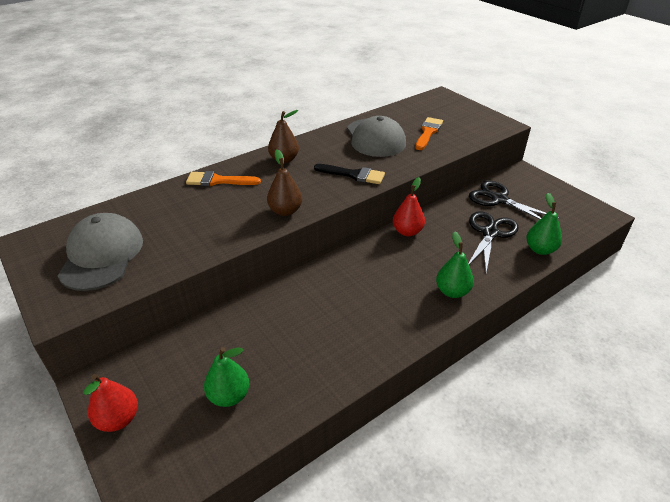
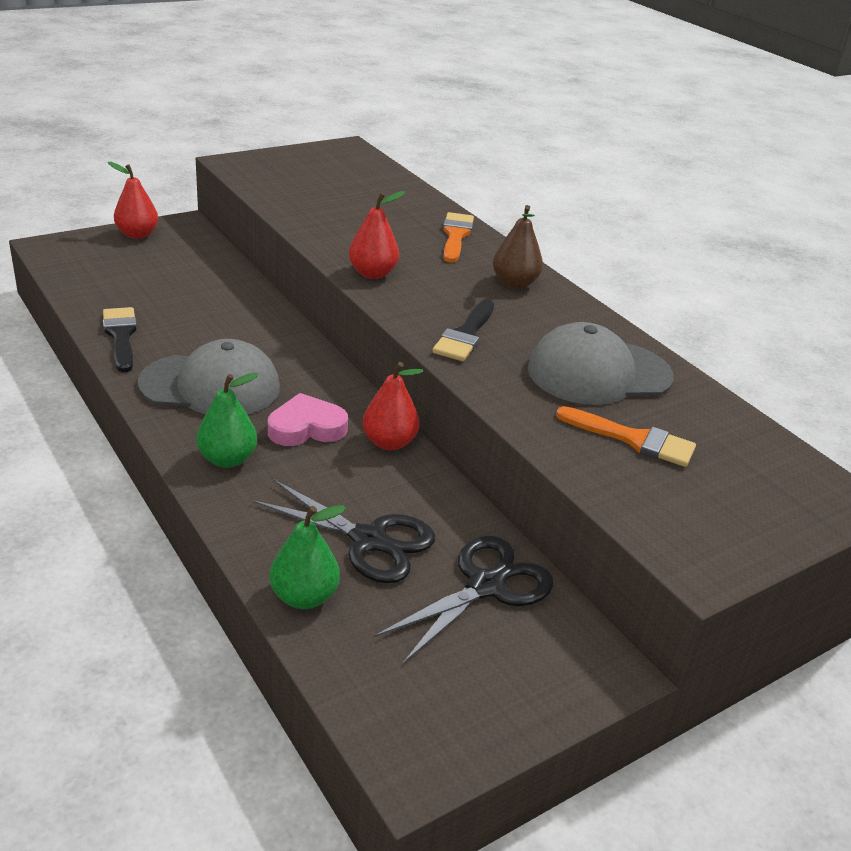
camera: 90 degrees right, 5 degrees down
grey cap [58,213,143,291] -> grey cap moved to [138,339,280,415]
green pear [204,347,250,407] -> none
brown pear [267,149,302,216] -> red pear [349,191,405,279]
none -> black brush [103,307,137,372]
none -> pink heart [268,393,348,446]

